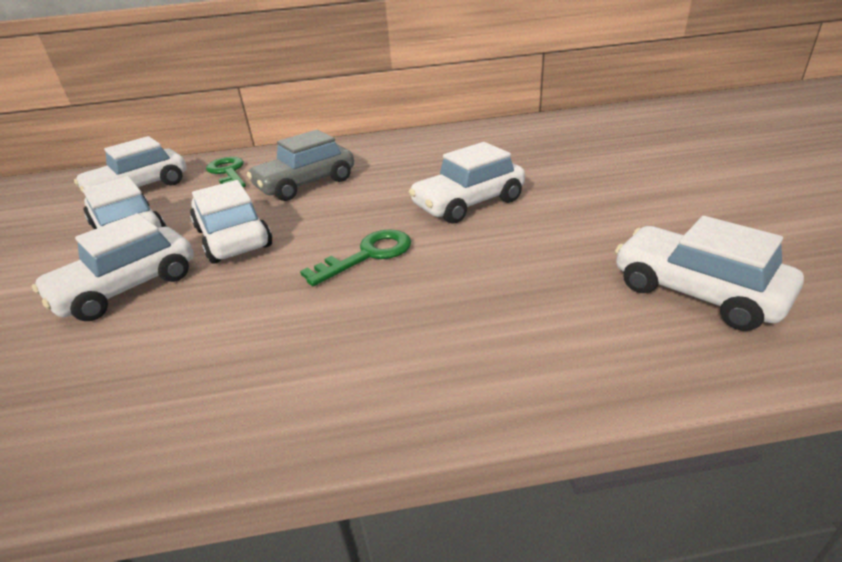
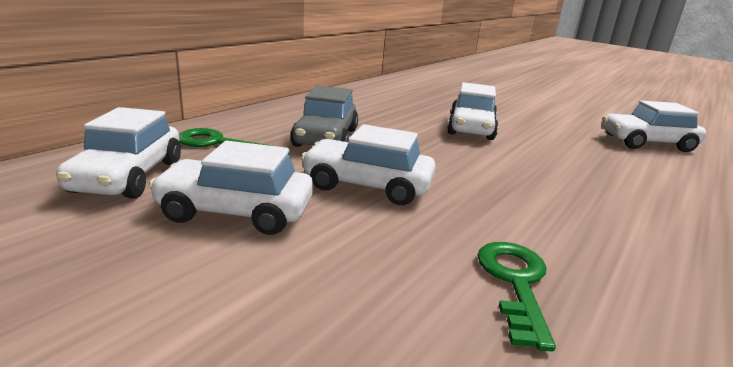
camera: 50 degrees left, 10 degrees down
white car [32,213,194,321] -> none
green key [300,229,411,286] -> green key moved to [477,242,556,351]

